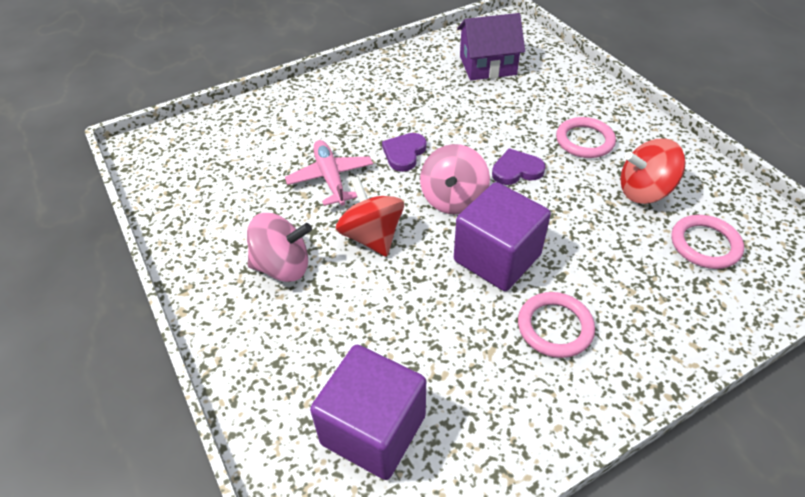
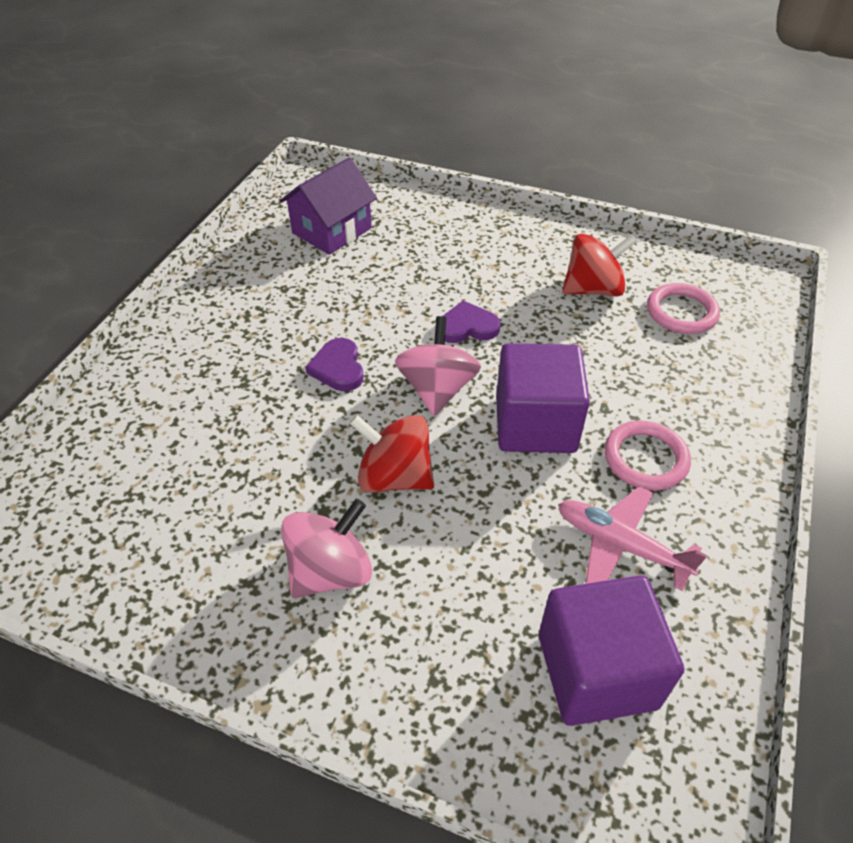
camera: 40 degrees left, 0 degrees up
pink plane [285,140,373,206] -> pink plane moved to [558,486,707,591]
pink spinning top [420,144,490,215] -> pink spinning top turned 150 degrees counterclockwise [395,316,481,416]
purple heart [492,148,546,185] -> purple heart turned 45 degrees clockwise [443,301,500,343]
pink ring [556,117,616,158] -> none
red spinning top [620,138,686,204] -> red spinning top turned 150 degrees counterclockwise [562,234,637,297]

